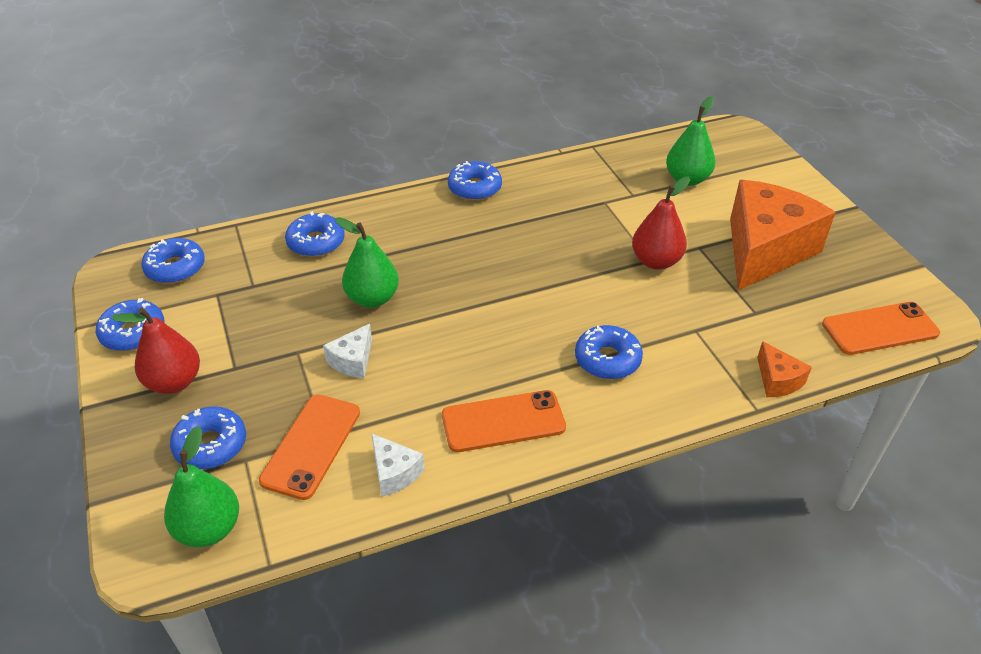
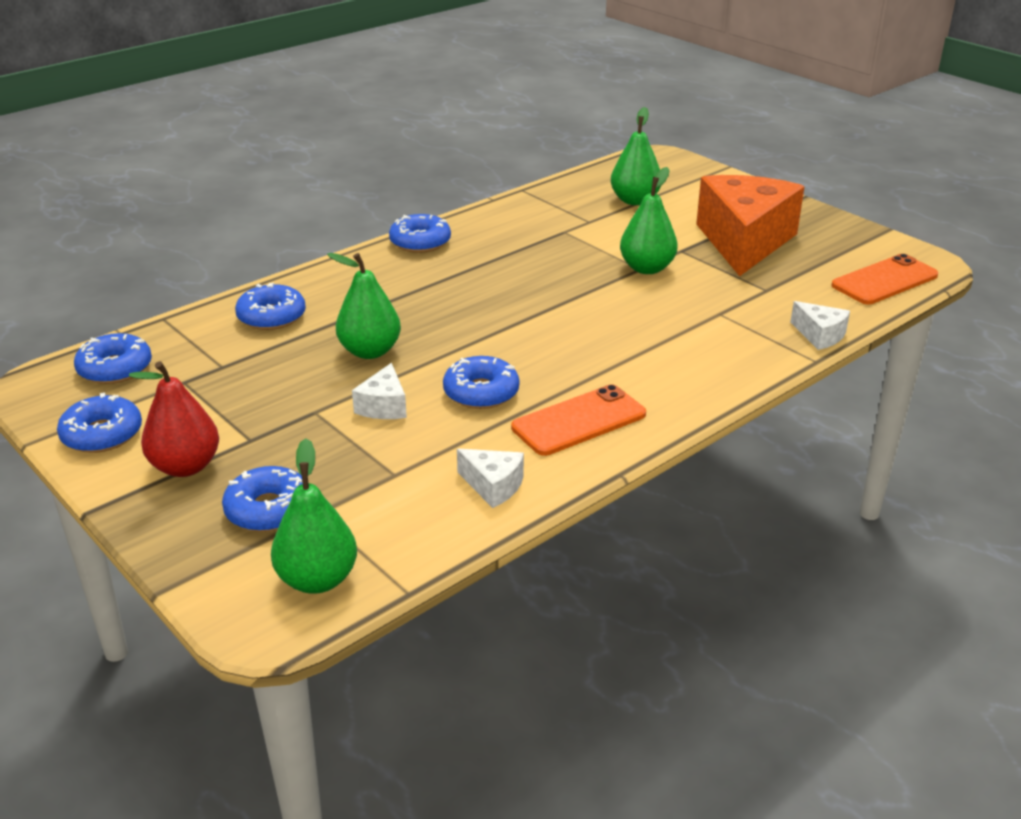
camera: 20 degrees left, 10 degrees down
orange phone [259,395,360,500] -> none
blue donut [575,325,643,379] -> blue donut moved to [443,356,519,409]
red pear [632,177,690,270] -> green pear [620,167,678,274]
orange cheese [757,341,812,397] -> white cheese [790,301,850,350]

